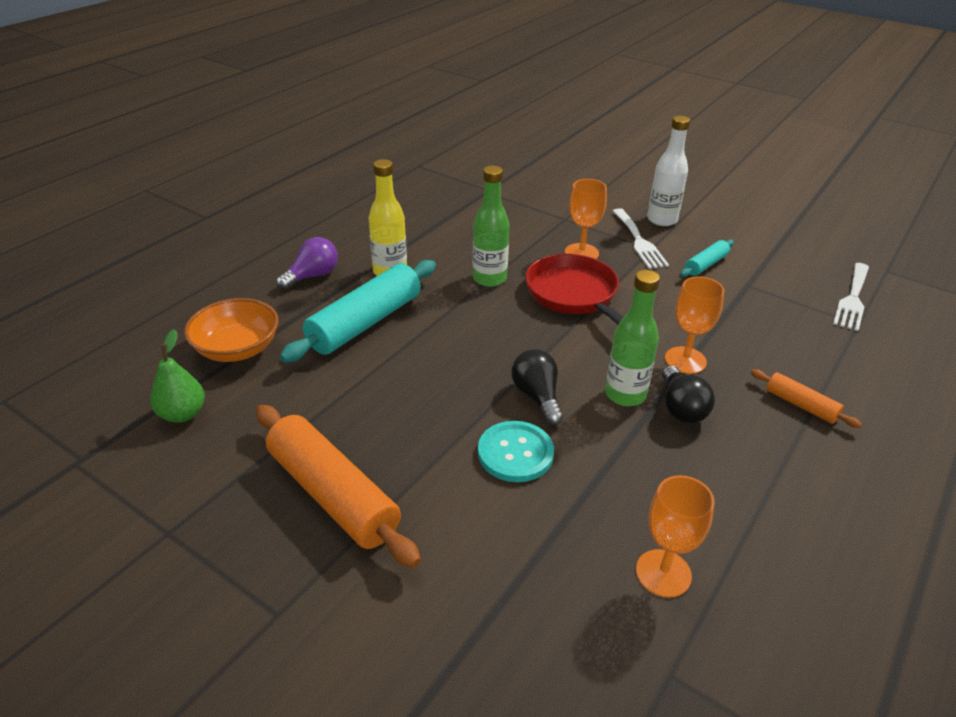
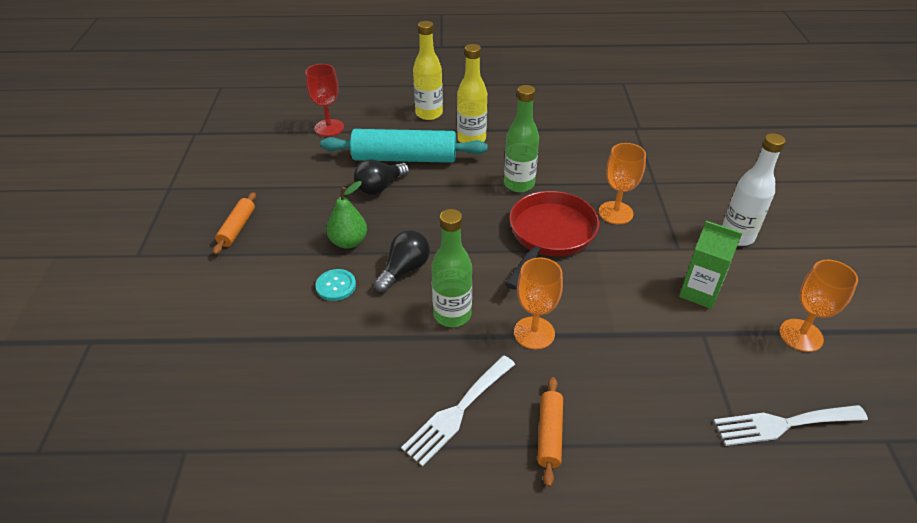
camera: 55 degrees right, 5 degrees up
green pear [150,329,205,423] -> green pear moved to [326,181,367,249]
orange bowl [184,298,279,362] -> red goblet [305,64,344,137]
orange rolling pin [256,405,421,568] -> orange rolling pin [213,192,256,255], size x0.49
purple light bulb [276,237,338,290] -> yellow bottle [413,21,443,120]
turquoise button [478,421,554,482] -> turquoise button [315,269,356,301], size x0.65
white fork [613,208,669,269] -> white fork moved to [401,355,515,467]
orange goblet [636,475,715,598] -> orange goblet moved to [779,260,858,352]
black light bulb [662,366,715,423] -> black light bulb moved to [353,159,409,195]
turquoise rolling pin [680,240,734,277] -> green carton [679,221,742,309]

